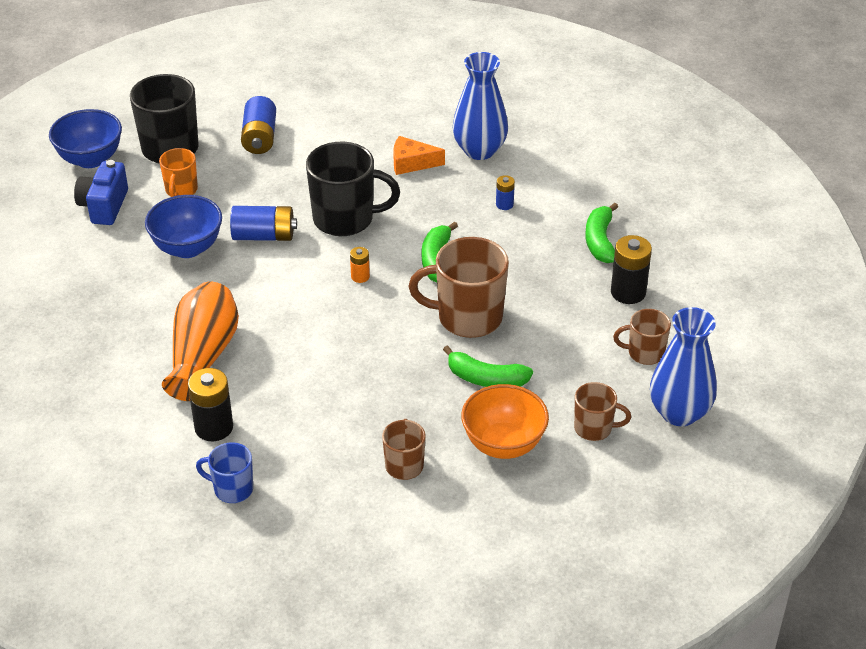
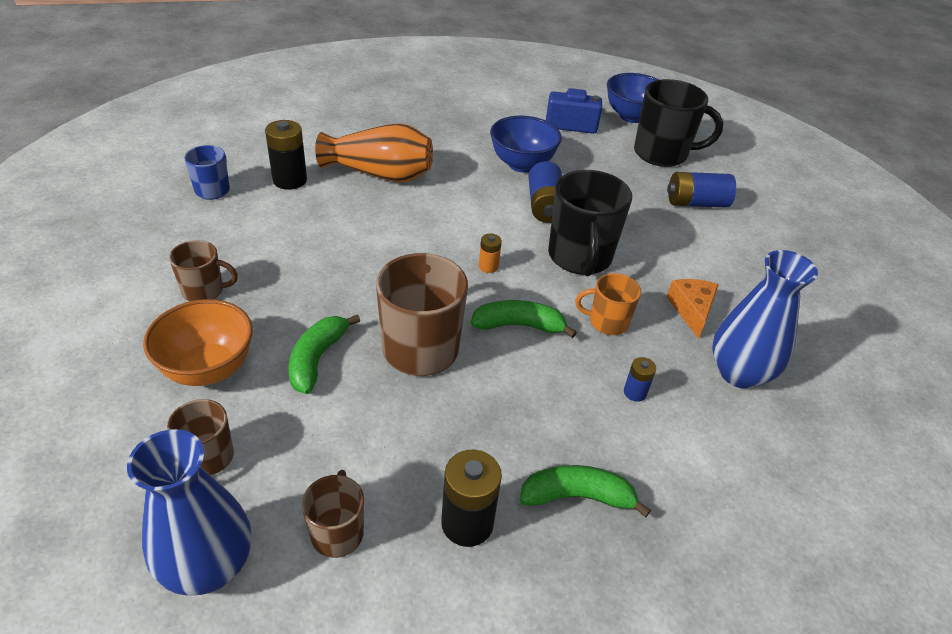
camera: 85 degrees right, 0 degrees up
orange mug [159,148,198,197] -> orange mug moved to [575,273,641,335]

